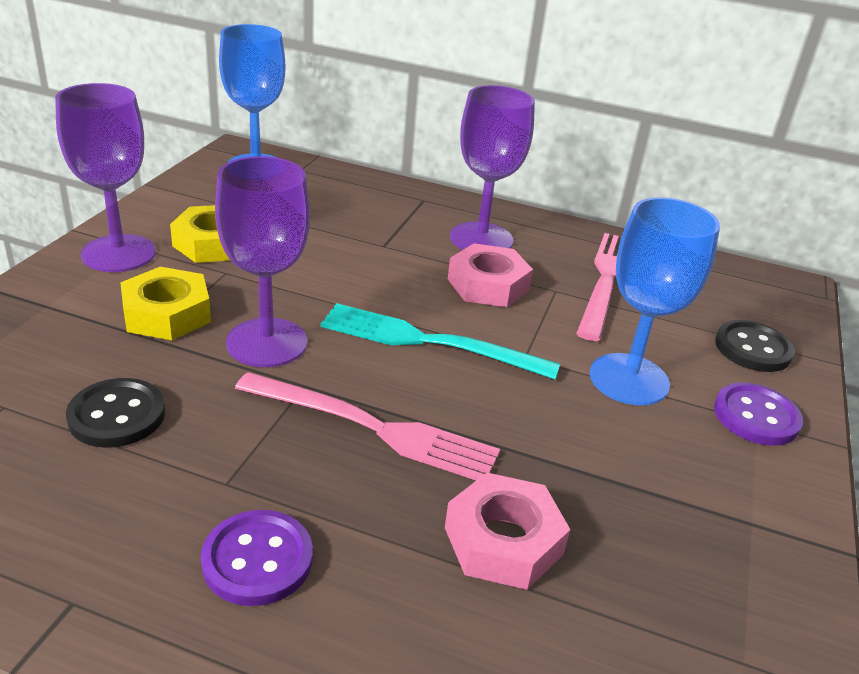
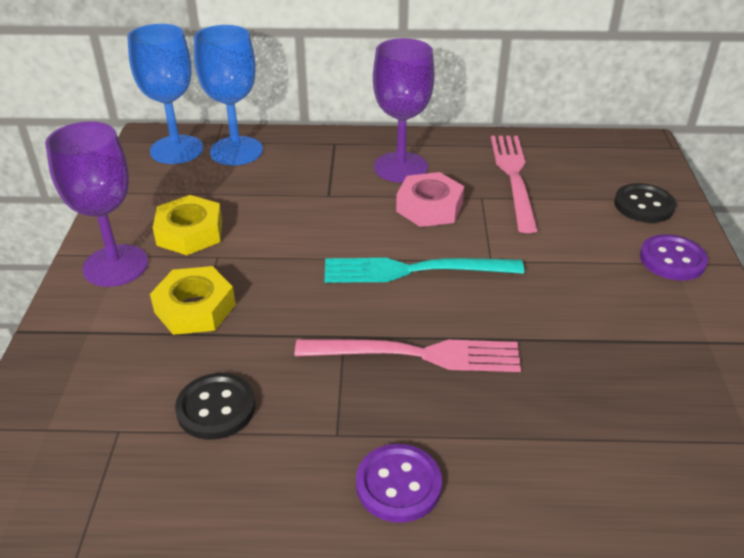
camera: 15 degrees left, 5 degrees up
purple goblet [215,156,310,367] -> none
pink nut [445,473,571,590] -> none
blue goblet [590,197,720,406] -> blue goblet moved to [194,25,263,165]

